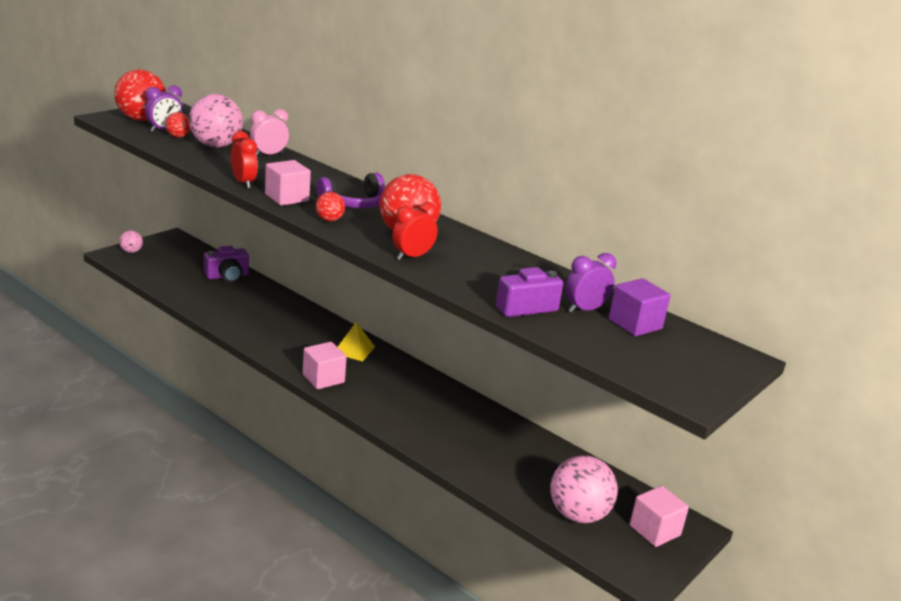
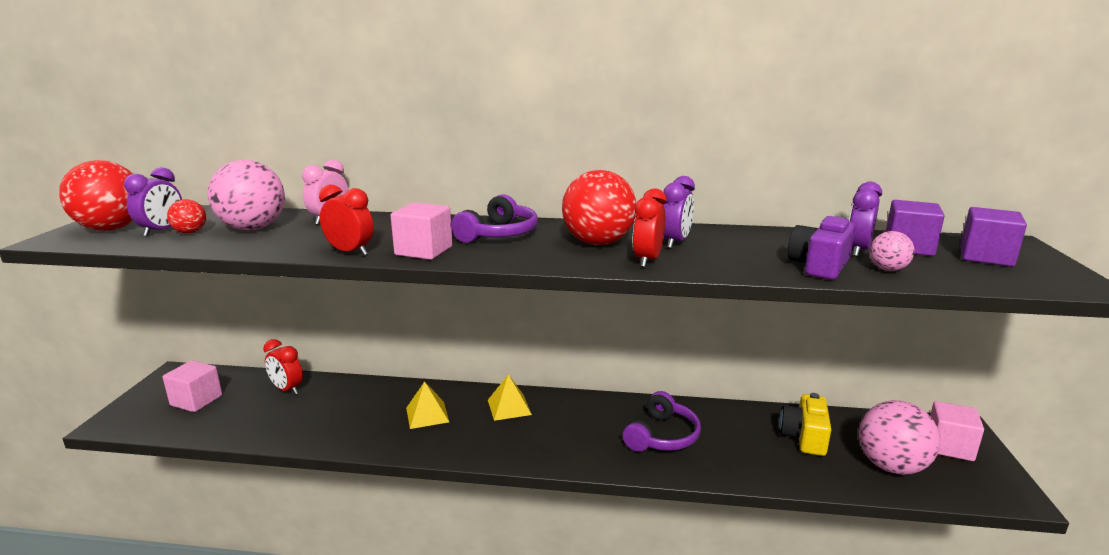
camera: 30 degrees left, 5 degrees down
pink ball [119,230,143,253] -> pink ball moved to [870,231,914,271]
purple camera [204,246,249,283] -> red clock [263,339,303,395]
pink cube [303,342,347,389] -> pink cube moved to [163,360,222,412]
red ball [315,192,345,221] -> none
none -> yellow pyramid [406,381,449,429]
none -> purple headphones [623,391,701,452]
none -> purple clock [663,176,695,248]
none -> yellow camera [779,393,831,456]
none -> purple cube [960,207,1027,267]

